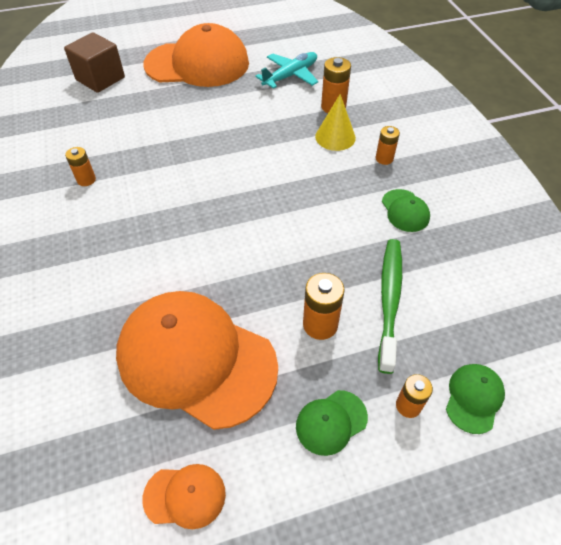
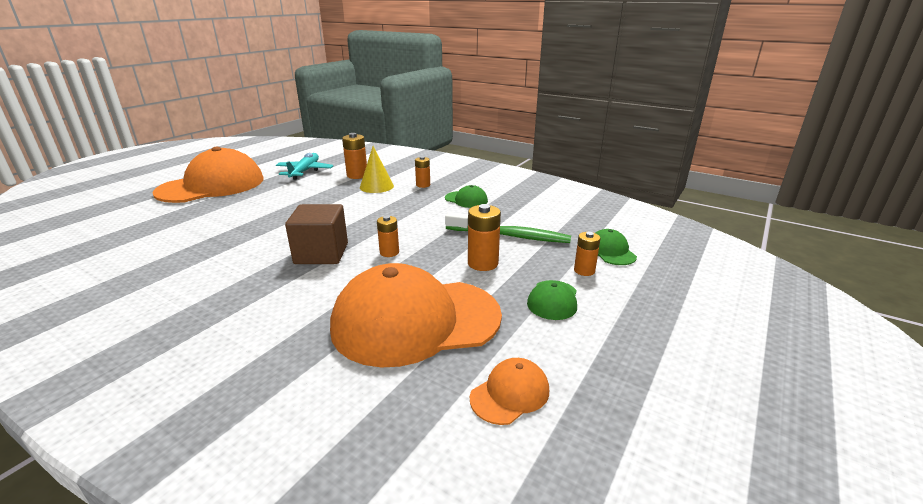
camera: 40 degrees left, 25 degrees down
brown cube [64,32,125,93] -> brown cube moved to [285,204,348,264]
orange battery [65,147,96,186] -> orange battery moved to [377,216,399,257]
green toothbrush [378,239,402,374] -> green toothbrush turned 135 degrees clockwise [445,212,571,243]

